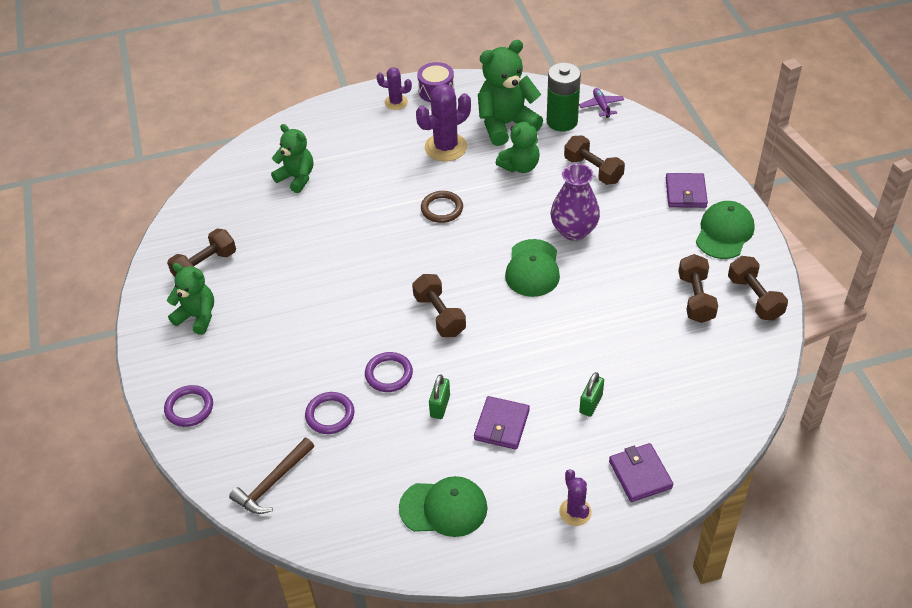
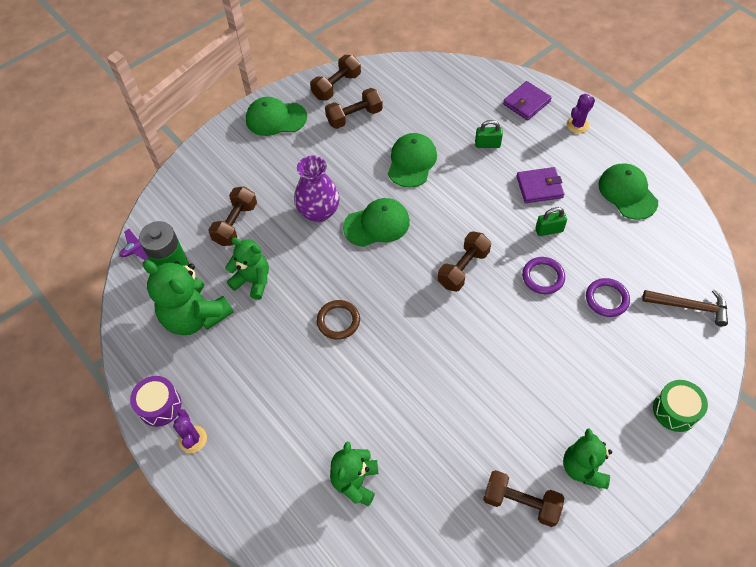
camera: 115 degrees left, 10 degrees up
purple ring [164,385,213,427] -> green drum [653,380,708,432]
purple cactus [416,84,471,161] -> none
purple wallet [666,173,708,208] -> none
none -> green cap [388,133,437,188]

